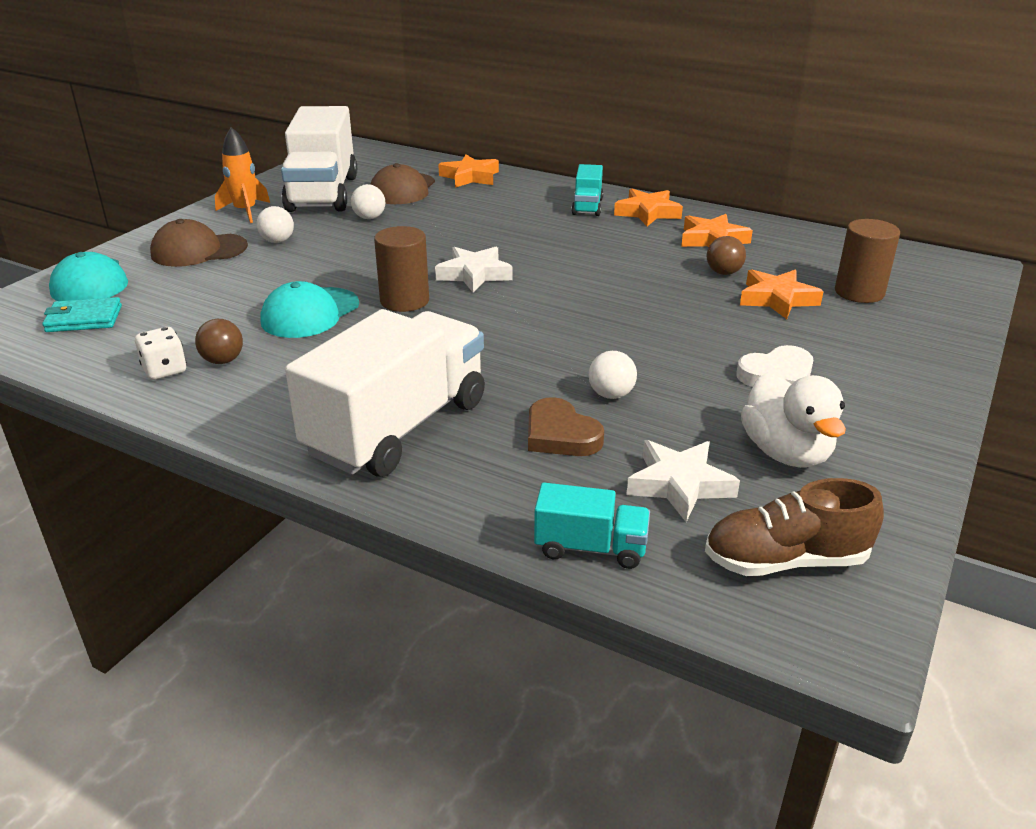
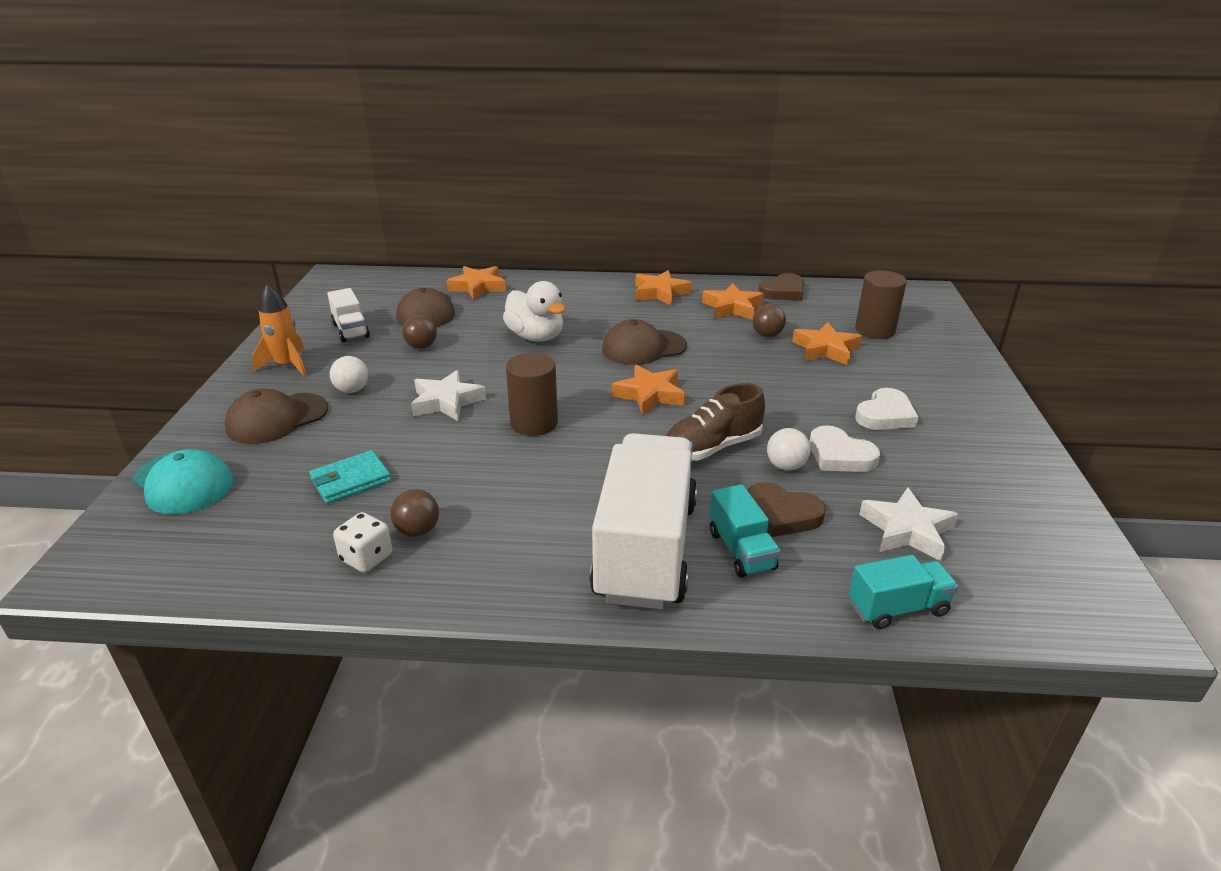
camera: 25 degrees left, 0 degrees up
turquoise wallet [42,297,122,332] -> turquoise wallet moved to [309,450,391,504]
turquoise cap [260,281,359,338] -> none
white truck [281,106,357,212] -> white truck [327,288,370,342], size x0.46
white ball [351,184,385,219] -> brown ball [402,315,437,349]
white star [435,247,513,293] -> white star moved to [411,370,486,421]
turquoise truck [571,164,603,216] -> turquoise truck moved to [709,484,780,578]
brown shoe [705,478,884,576] -> brown shoe moved to [666,383,765,461]
white duck [741,372,846,468] -> white duck moved to [503,281,565,342]
none -> brown cap [602,319,687,365]
none -> orange star [612,365,685,415]
none -> brown heart [758,273,804,300]
none -> white heart [809,425,880,472]

